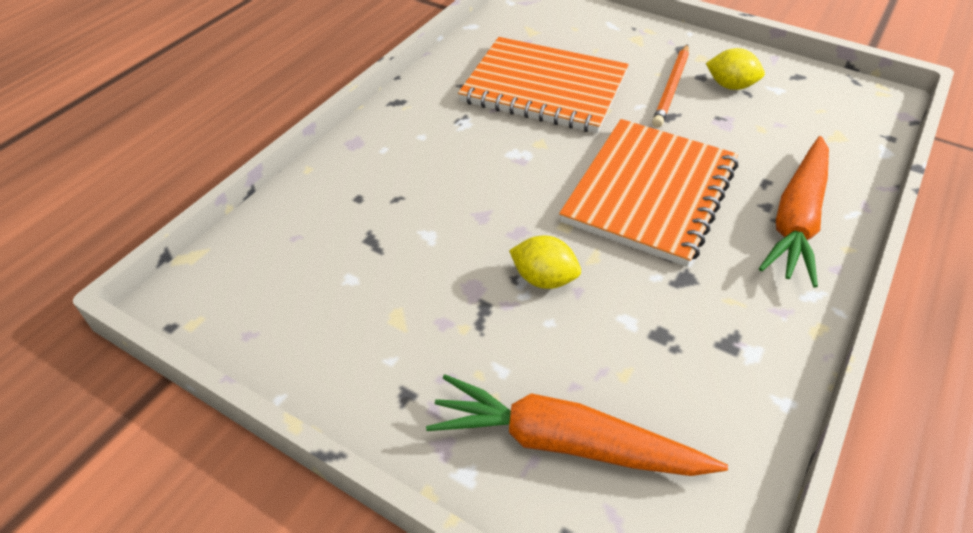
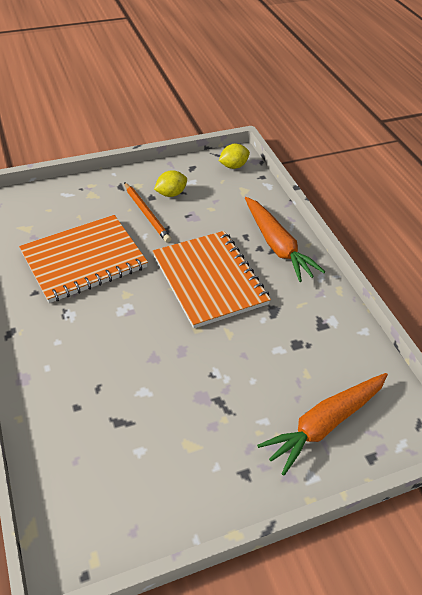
camera: 55 degrees left, 0 degrees up
yellow lemon [509,235,581,289] -> yellow lemon moved to [219,144,250,169]

